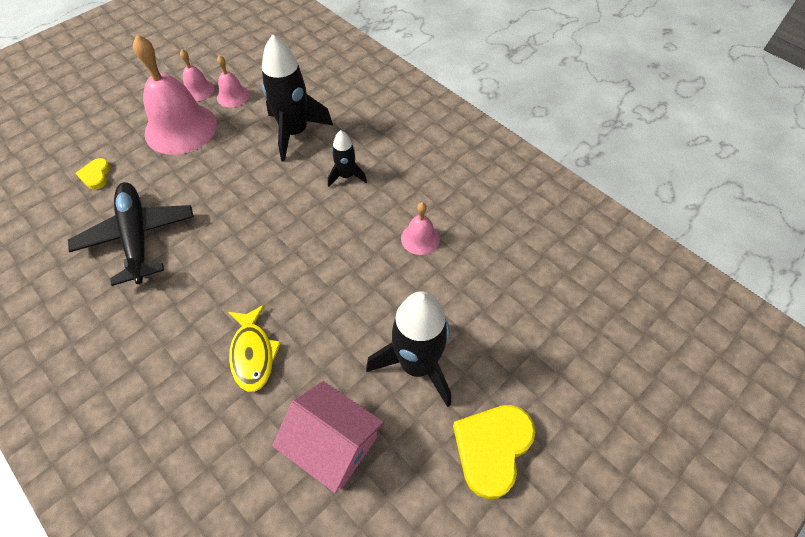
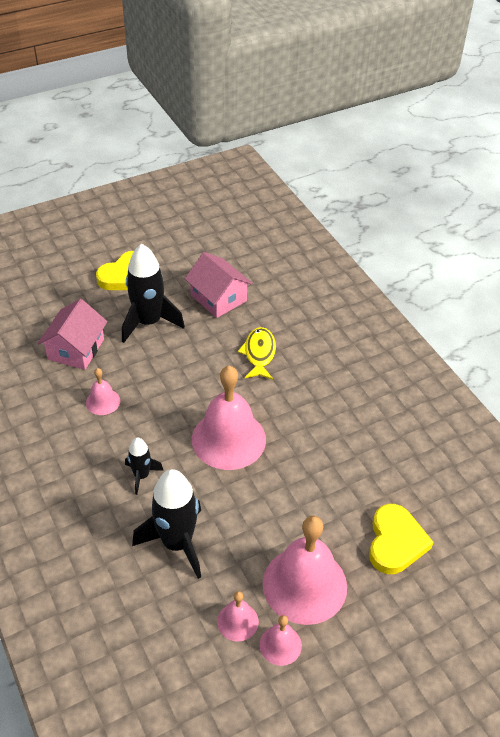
camera: 165 degrees left, 10 degrees down
black plane [68,182,194,286] -> none
yellow heart [76,158,111,190] -> yellow heart [369,504,434,574], size x1.89
none -> pink house [38,299,108,370]
none -> pink bell [192,366,266,470]

